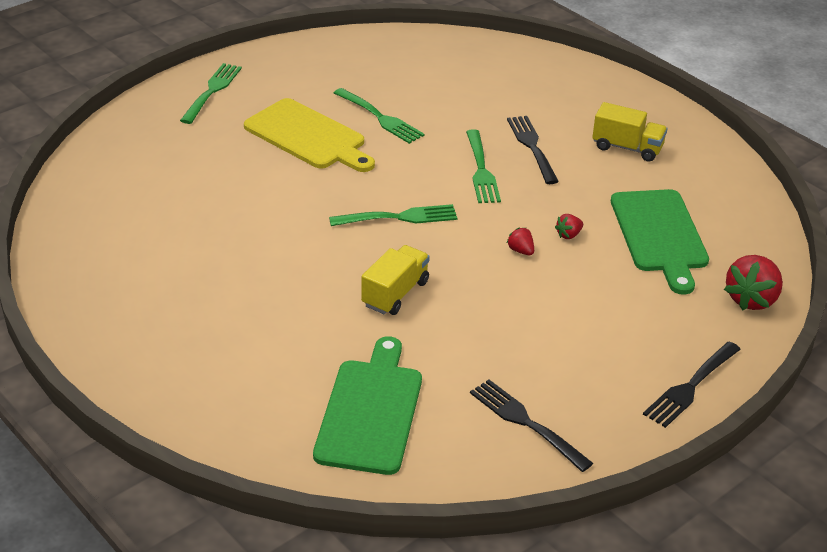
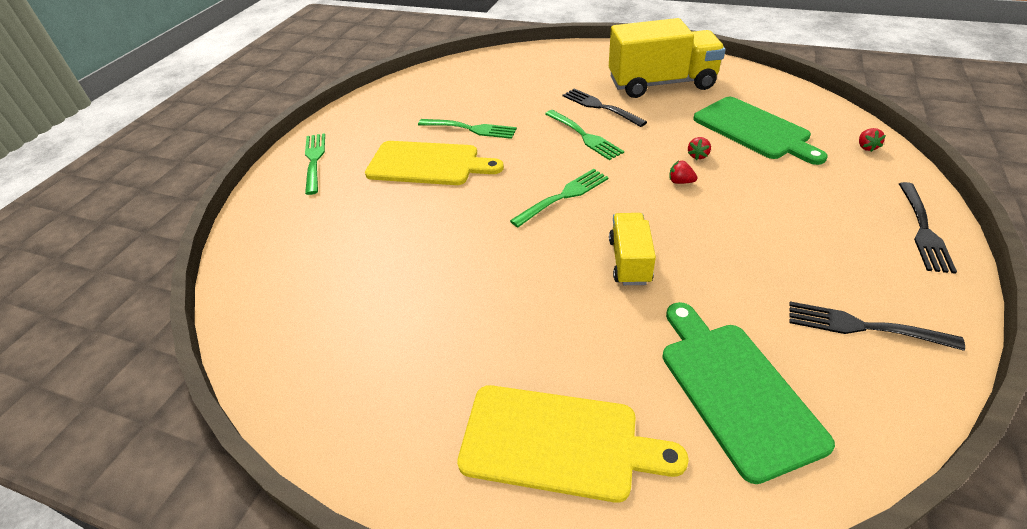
camera: 25 degrees left, 5 degrees up
yellow truck [592,102,667,162] -> yellow truck [609,18,726,98], size x1.87
red strawberry [724,255,783,311] -> red strawberry [859,128,886,152], size x0.48
none -> yellow cutting board [457,385,689,503]

